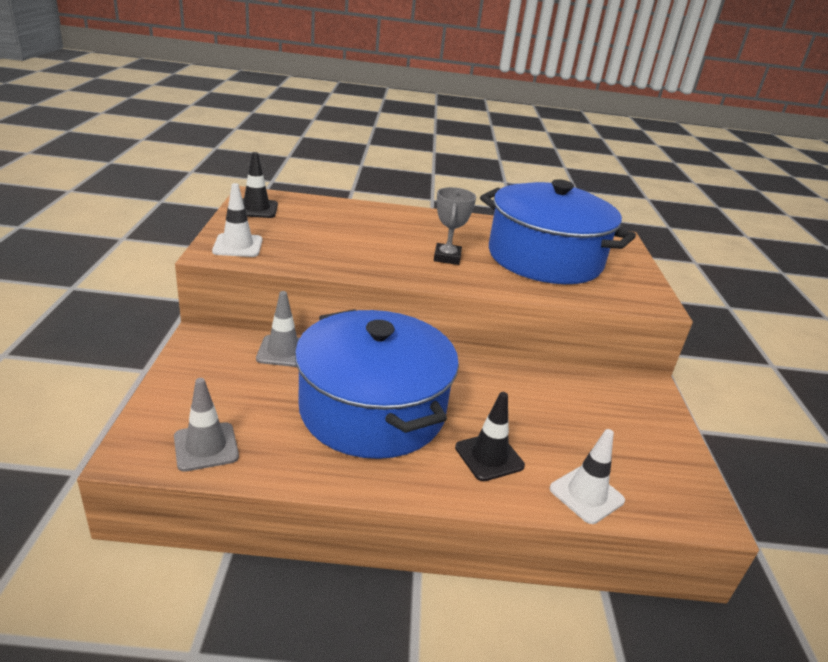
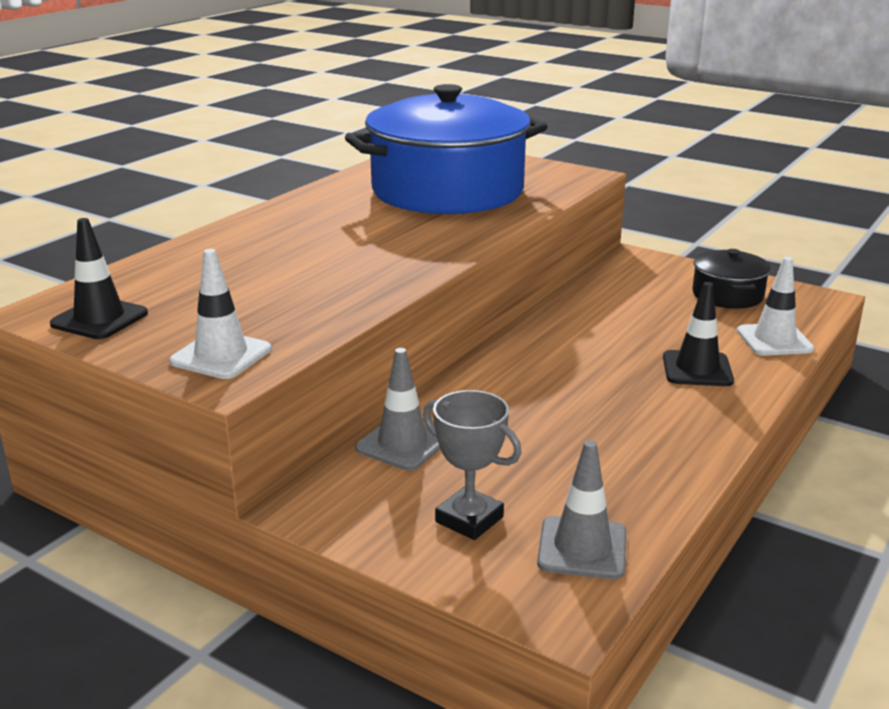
camera: 55 degrees left, 5 degrees down
blue pot [295,309,459,459] -> none
grey trophy [434,187,476,265] -> grey trophy moved to [423,390,522,540]
none -> black pot [692,249,771,309]

